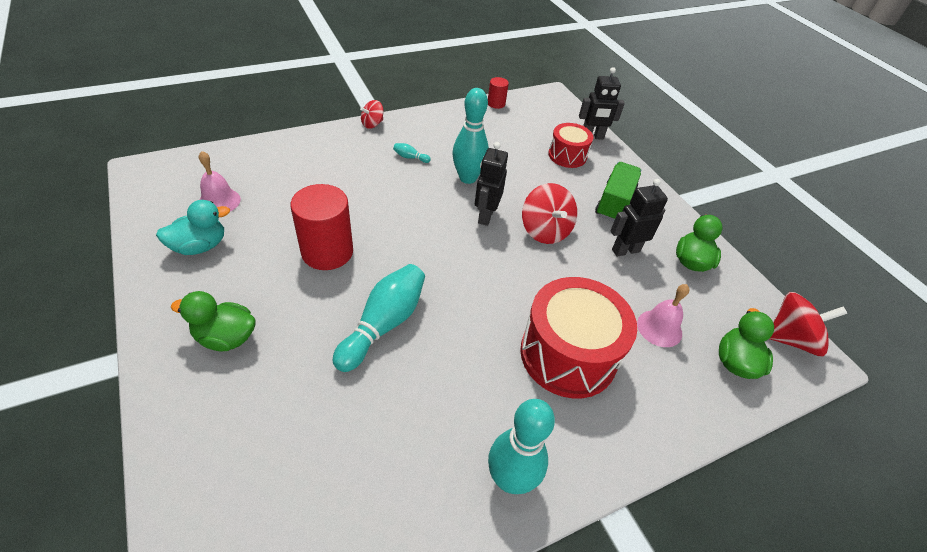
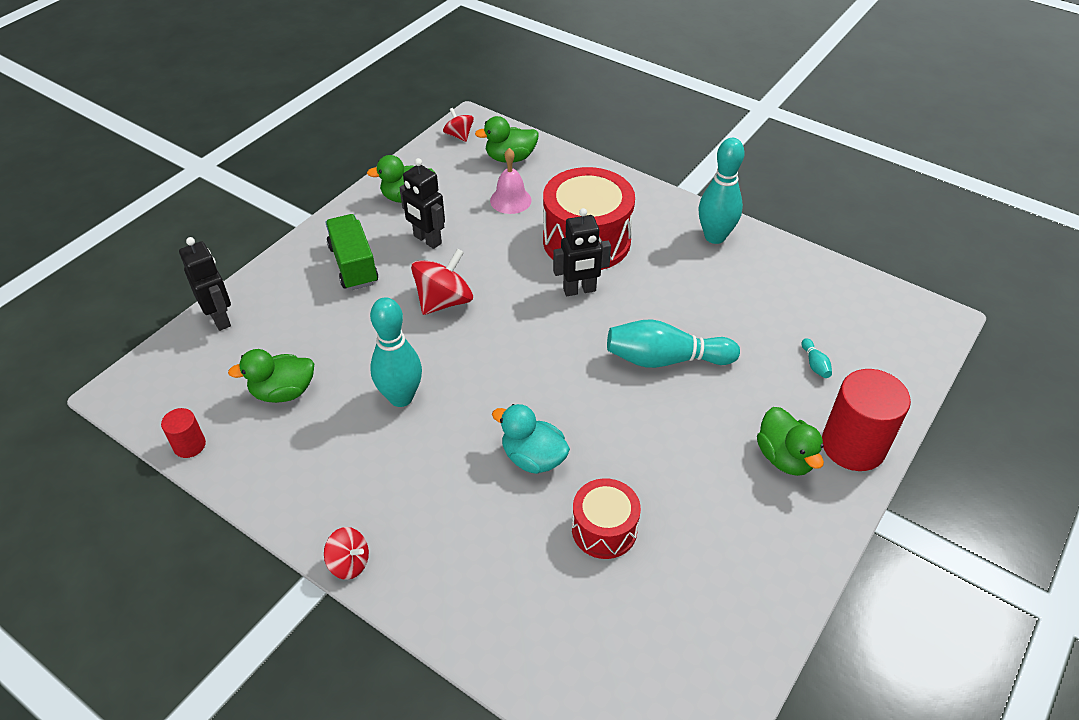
camera: 115 degrees left, 0 degrees up
turquoise duck [156,200,230,255] -> turquoise duck moved to [492,404,570,474]
pink bell [199,151,241,212] -> none
red cylinder [290,184,353,270] -> red cylinder moved to [822,369,911,471]
turquoise bowling pin [393,143,431,163] -> turquoise bowling pin moved to [802,338,832,378]
black robot [475,142,508,226] -> black robot moved to [553,208,611,296]
red drum [548,123,593,168] -> red drum moved to [572,478,641,559]
green truck [595,162,641,222] -> green truck turned 75 degrees clockwise [325,214,378,290]
red spinning top [769,292,847,356] -> red spinning top [443,108,474,142], size x0.58
none -> green duck [228,349,314,403]

